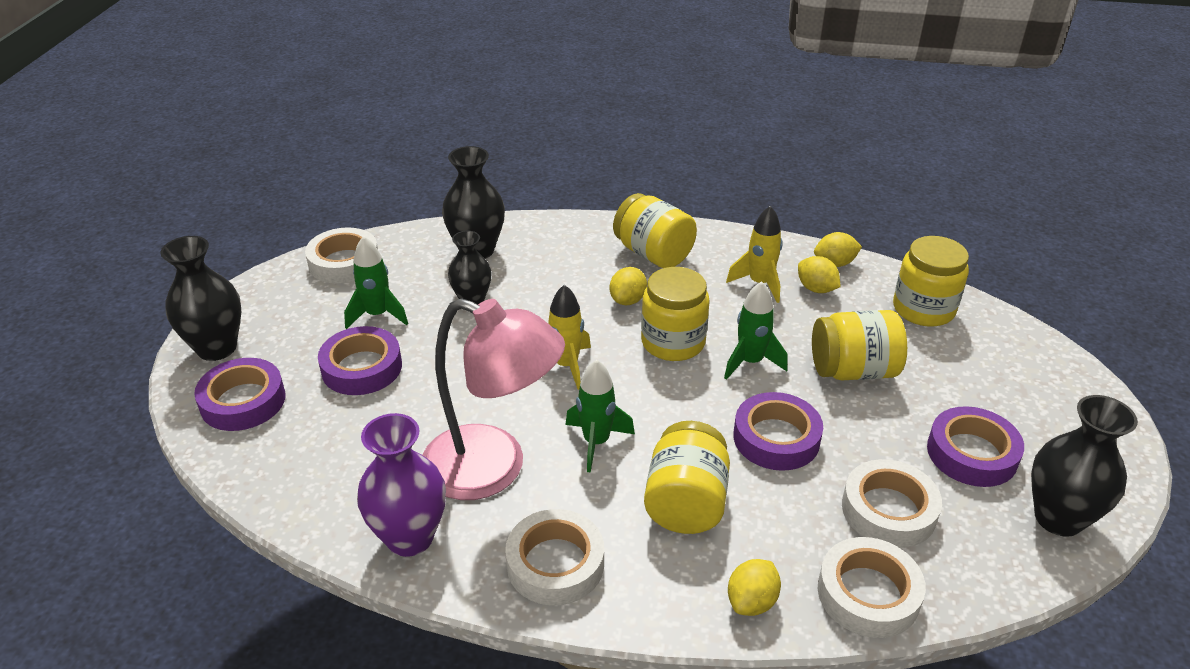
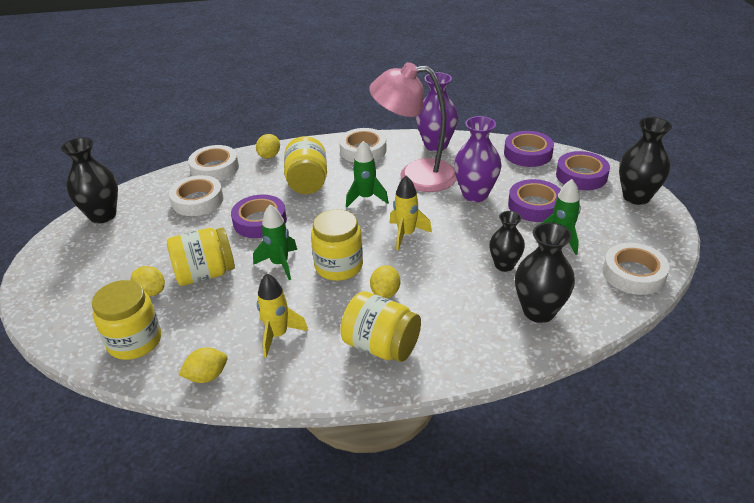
camera: 165 degrees right, 0 degrees up
yellow lemon [798,256,840,293] -> yellow lemon moved to [130,266,165,296]
purple tape [927,406,1024,487] -> purple tape moved to [504,131,554,167]
none -> purple vase [454,116,502,202]

